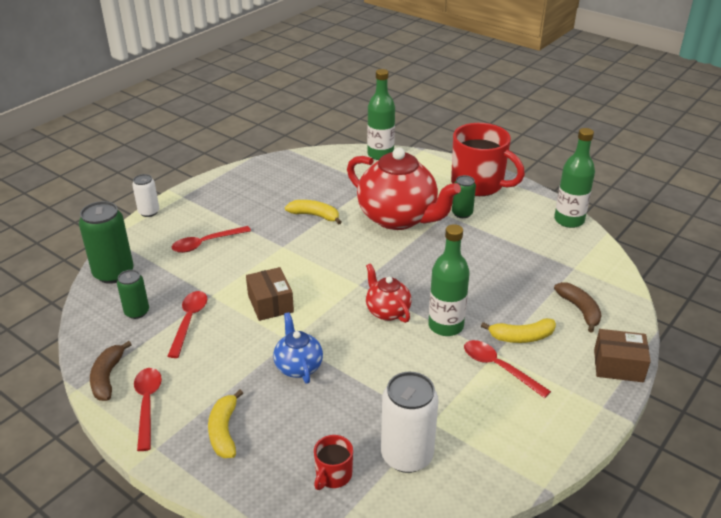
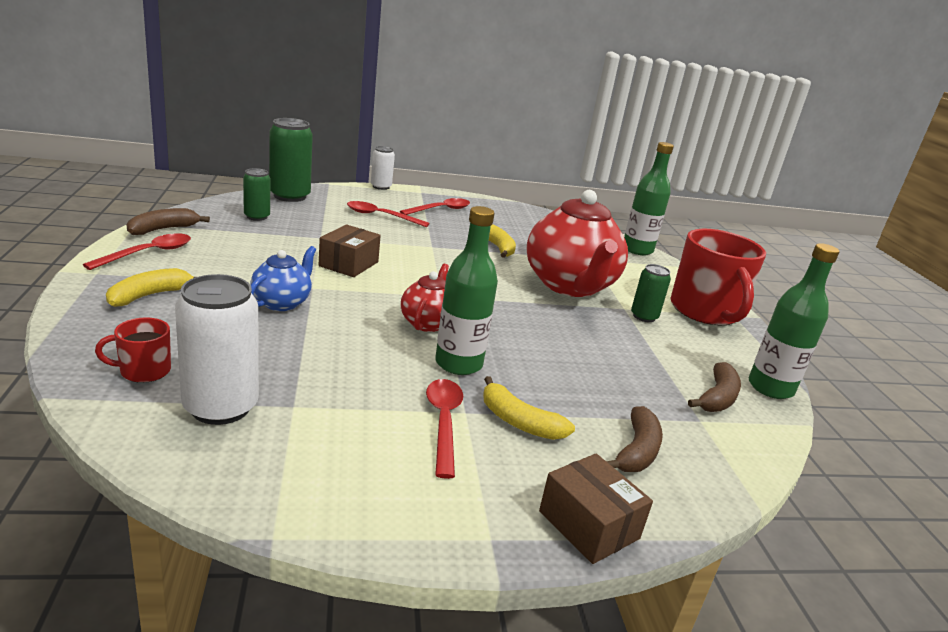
camera: 40 degrees right, 10 degrees down
red spoon [167,291,208,358] -> red spoon moved to [400,198,470,215]
none -> brown banana [688,362,741,412]

